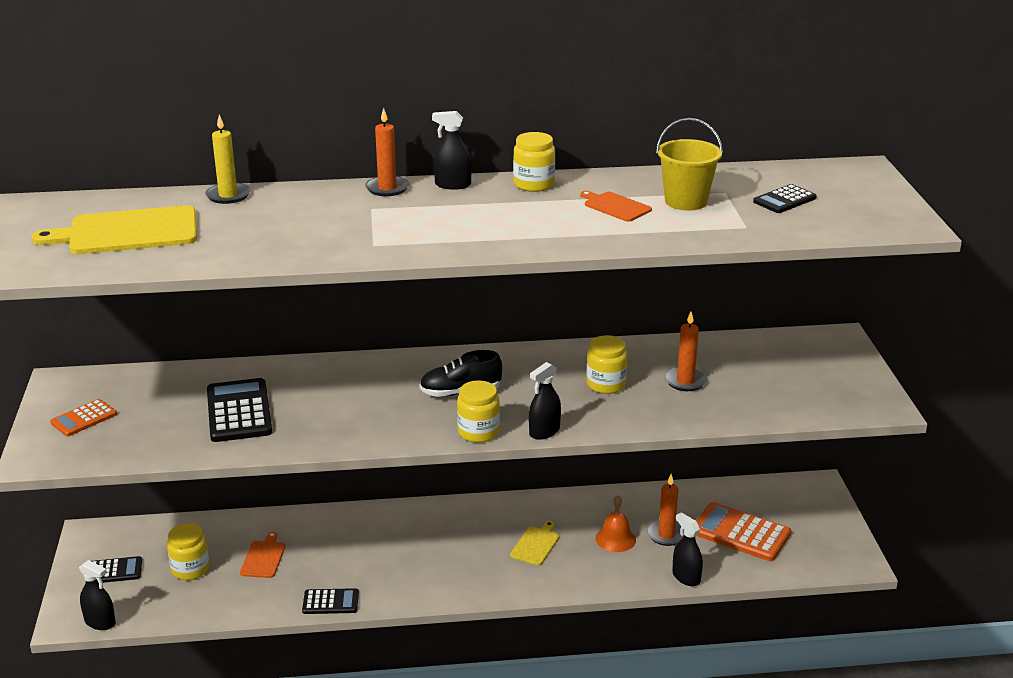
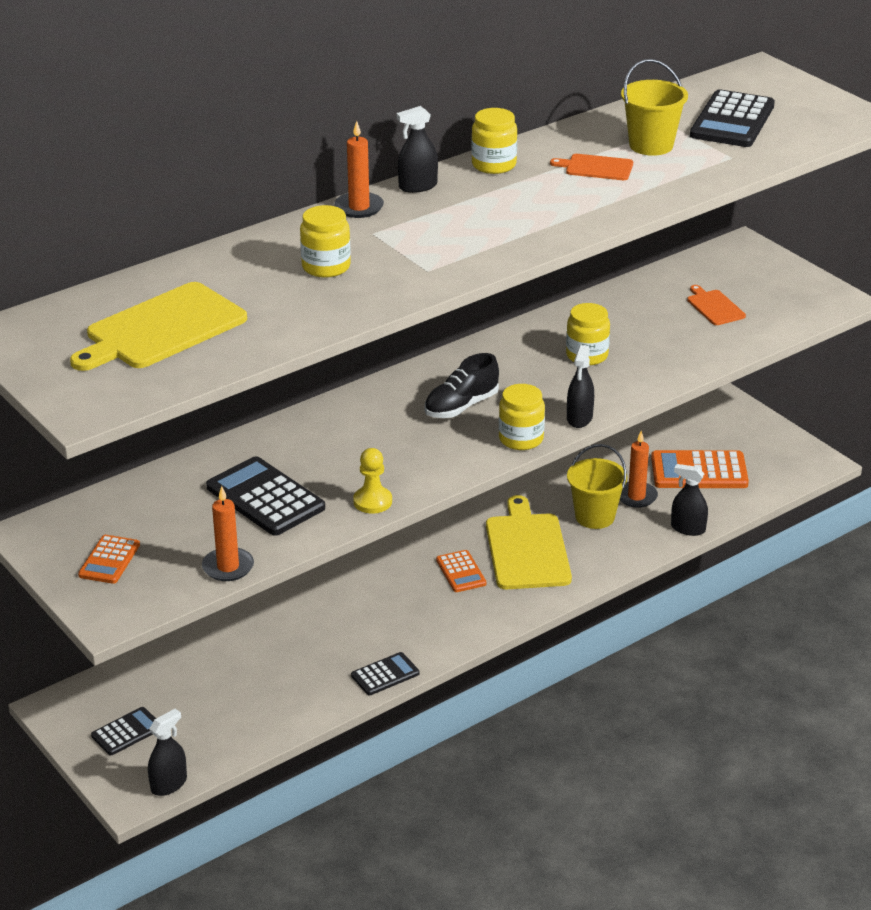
camera: 30 degrees left, 5 degrees up
black spray bottle [79,560,116,630] -> black spray bottle turned 45 degrees counterclockwise [148,709,187,796]
yellow jar [167,523,210,580] -> yellow jar moved to [300,205,351,278]
yellow candle [205,115,250,204] -> none
orange cutting board [240,532,285,578] -> orange cutting board moved to [687,285,746,325]
yellow cutting board [510,521,560,566] -> yellow cutting board [486,495,572,589], size x1.97
orange bell [596,495,636,552] -> yellow bucket [567,444,627,529]
orange candle [665,312,707,391] -> orange candle moved to [202,486,254,581]
black calculator [753,184,817,213] -> black calculator [690,89,775,147], size x1.74
none -> yellow pawn [353,448,392,514]
none -> orange calculator [436,550,486,592]

